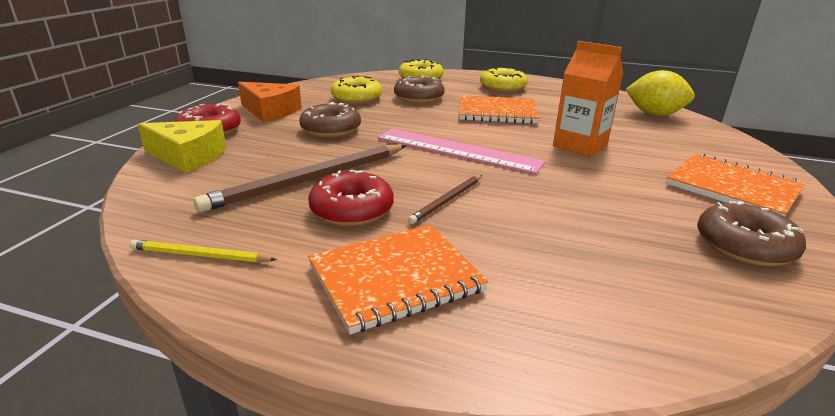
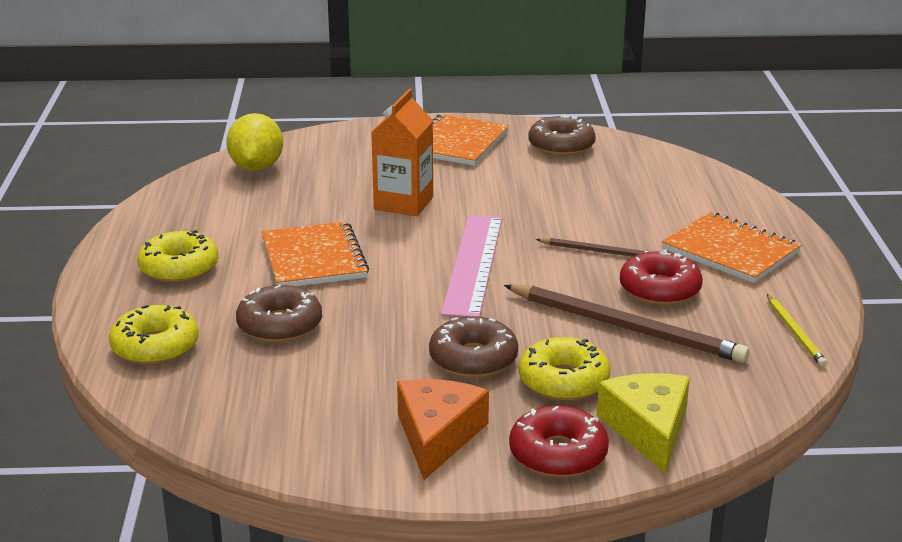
camera: 110 degrees left, 0 degrees up
yellow donut [331,76,382,104] -> yellow donut moved to [519,337,610,401]

